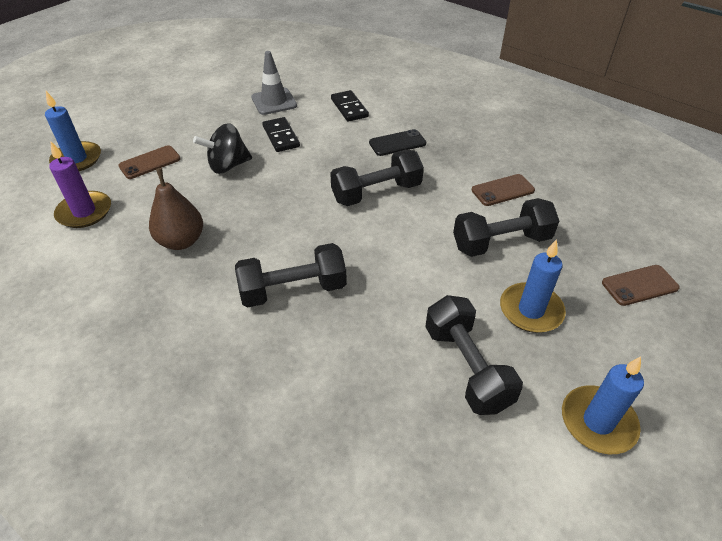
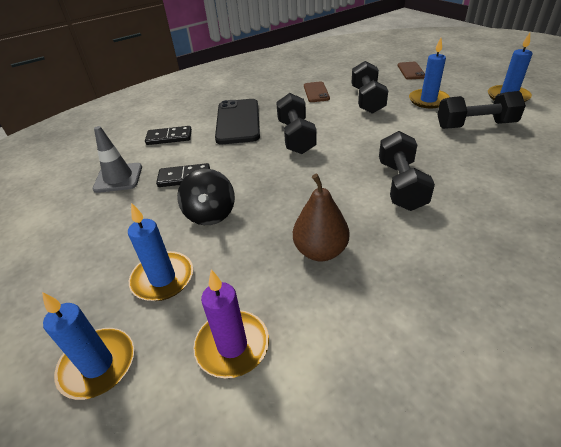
camera: 70 degrees left, 5 degrees down
brown phone [118,145,181,179] -> blue candle [128,203,193,301]
black phone [369,129,426,156] -> black phone [215,99,260,144], size x1.82

